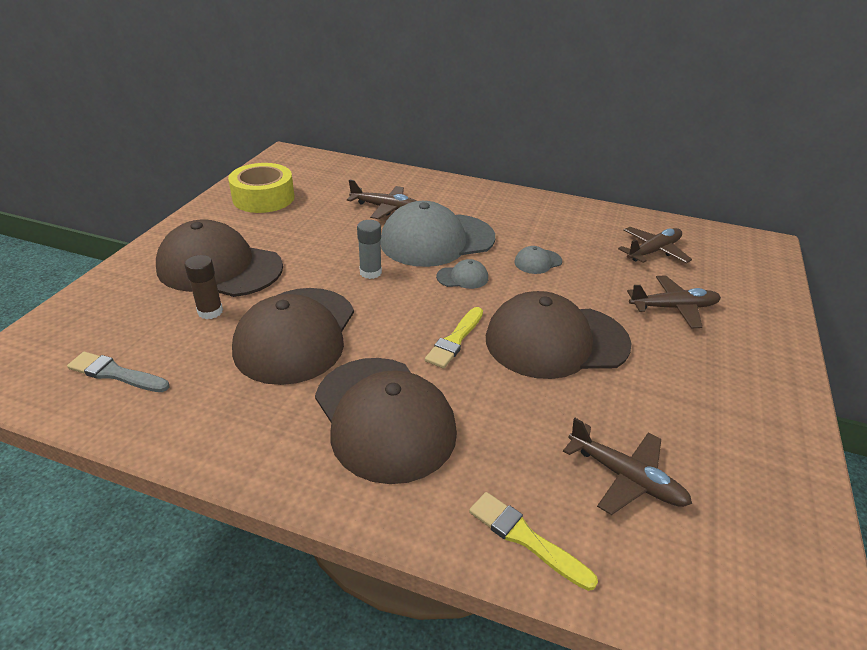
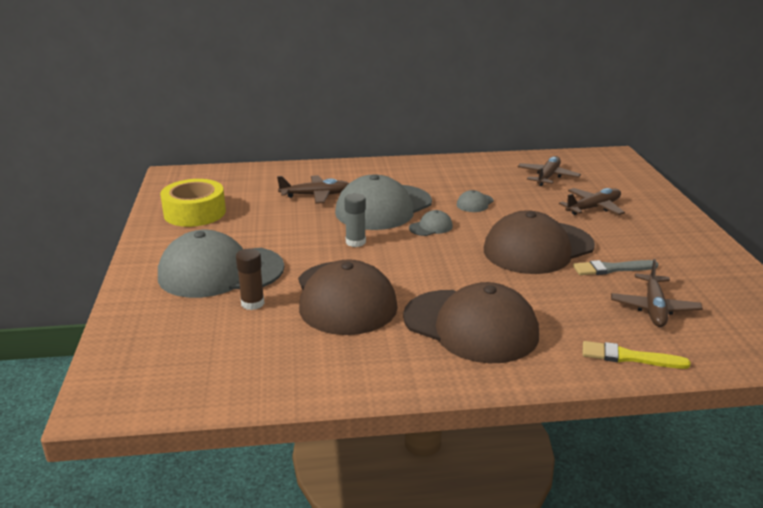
camera: 25 degrees left, 10 degrees down
grey brush [67,352,169,392] -> grey brush moved to [573,260,658,275]
brown cap [156,219,283,297] -> grey cap [158,230,284,298]
yellow brush [425,307,483,368] -> none
brown plane [563,418,692,515] -> brown plane turned 90 degrees clockwise [611,259,703,327]

